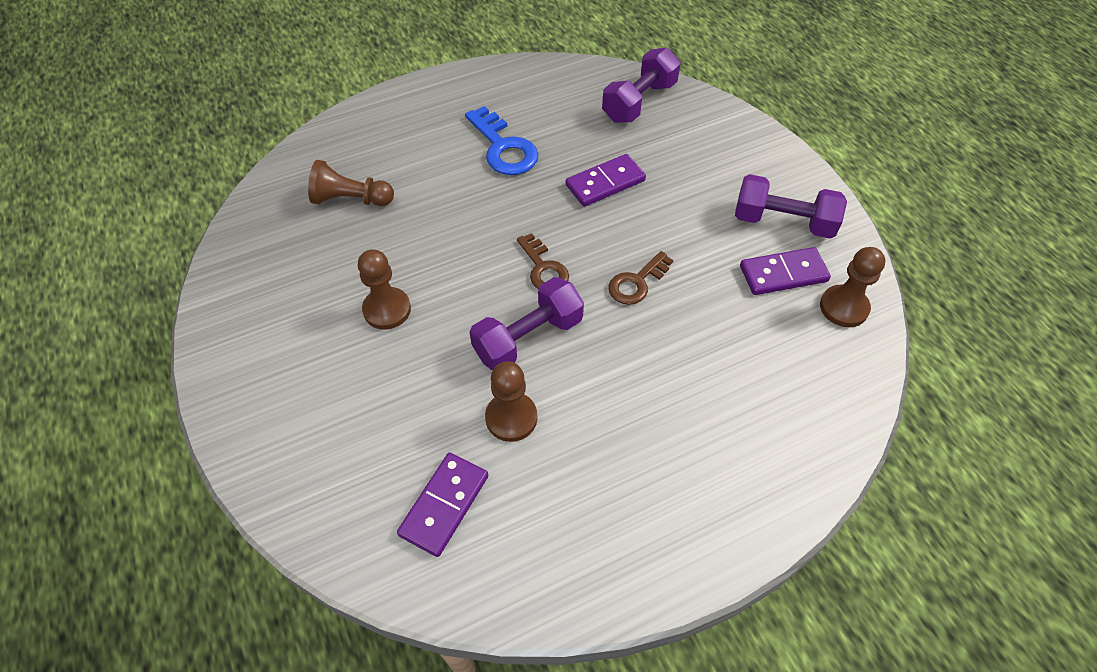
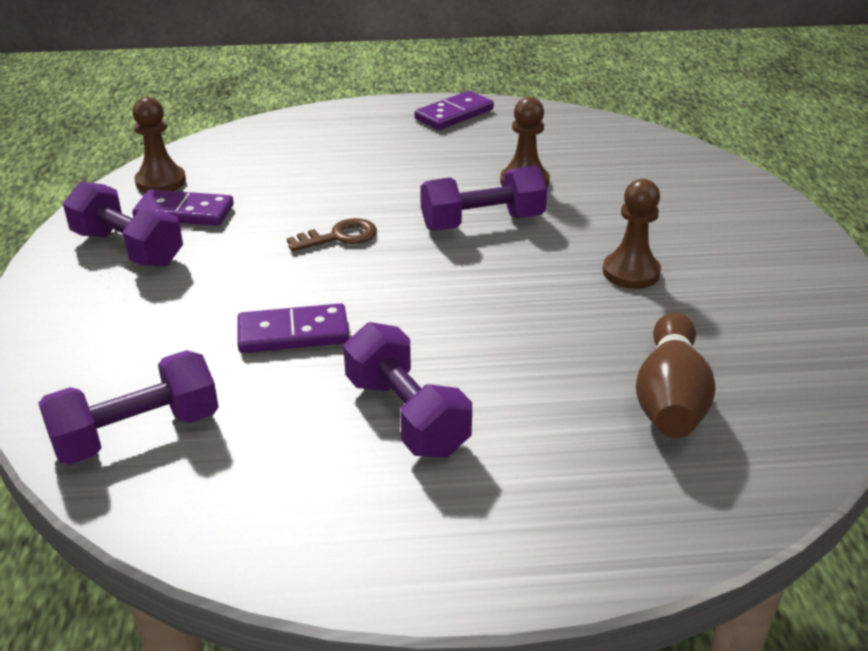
camera: 160 degrees left, 20 degrees down
brown pawn [308,160,394,206] -> brown bowling pin [636,312,716,438]
purple domino [397,453,488,557] -> purple domino moved to [414,91,494,130]
blue key [465,106,539,175] -> purple dumbbell [343,322,472,458]
brown key [517,233,569,289] -> none

